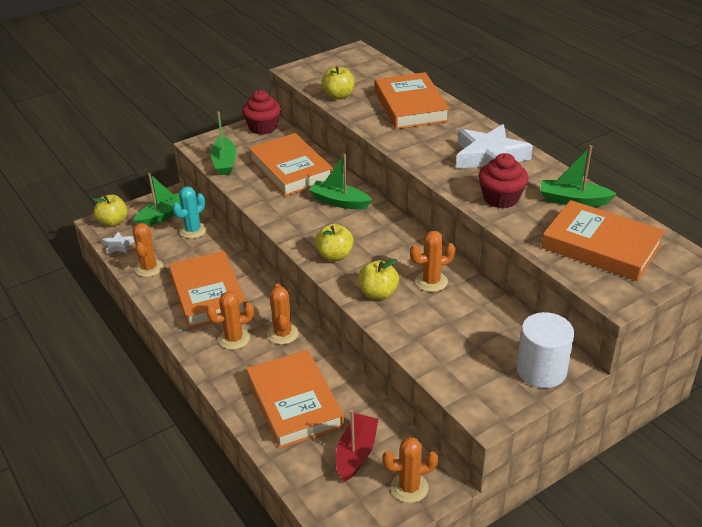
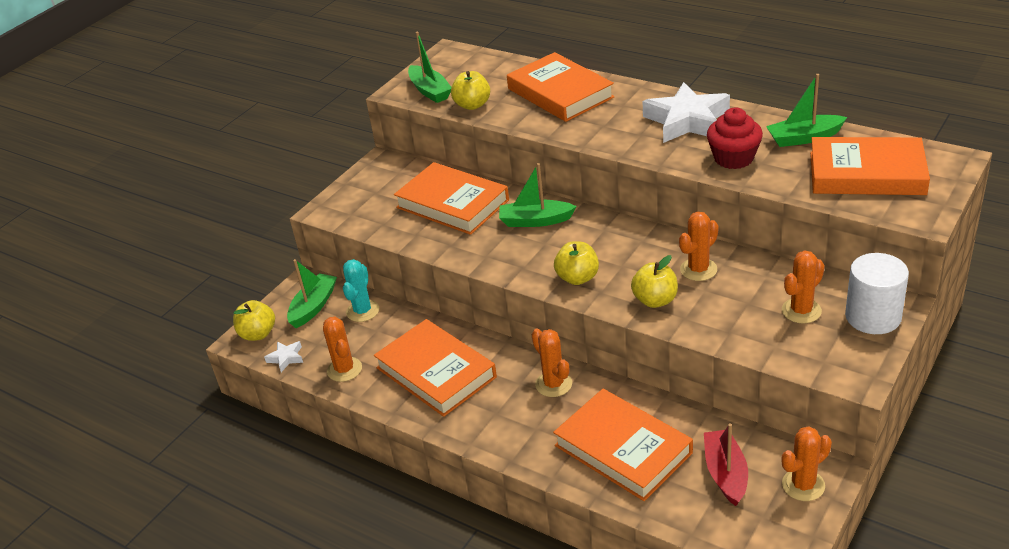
camera: 20 degrees left, 0 degrees up
orange cactus [206,292,254,350] -> orange cactus moved to [782,250,825,323]
green boat [210,111,236,175] -> green boat moved to [408,32,452,103]
red cupcake [242,90,281,135] -> none

